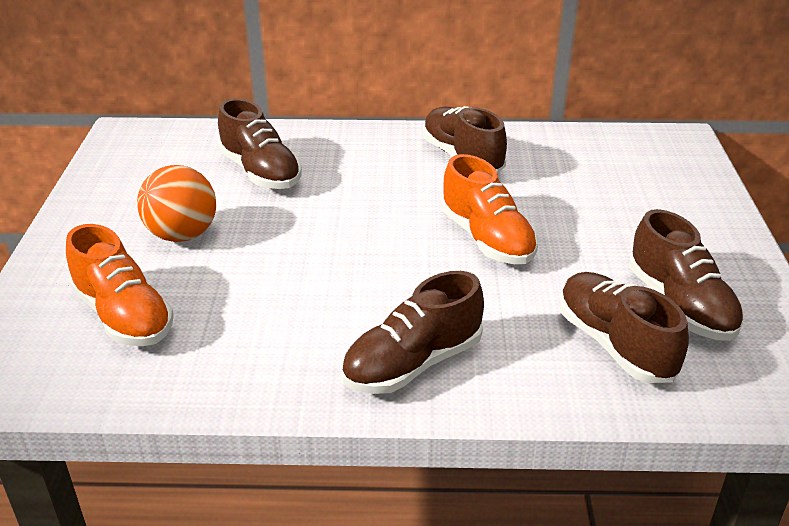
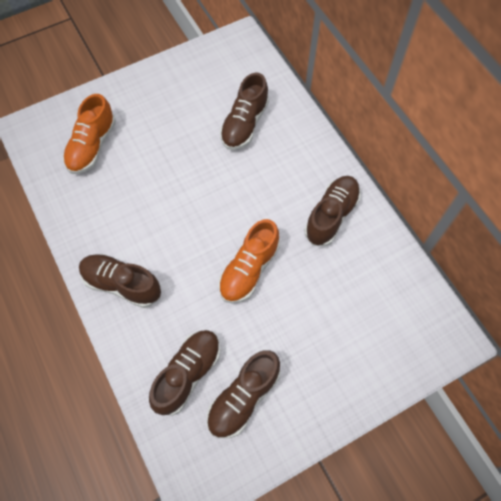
camera: 60 degrees right, 30 degrees up
orange ball [137,165,216,242] -> none

